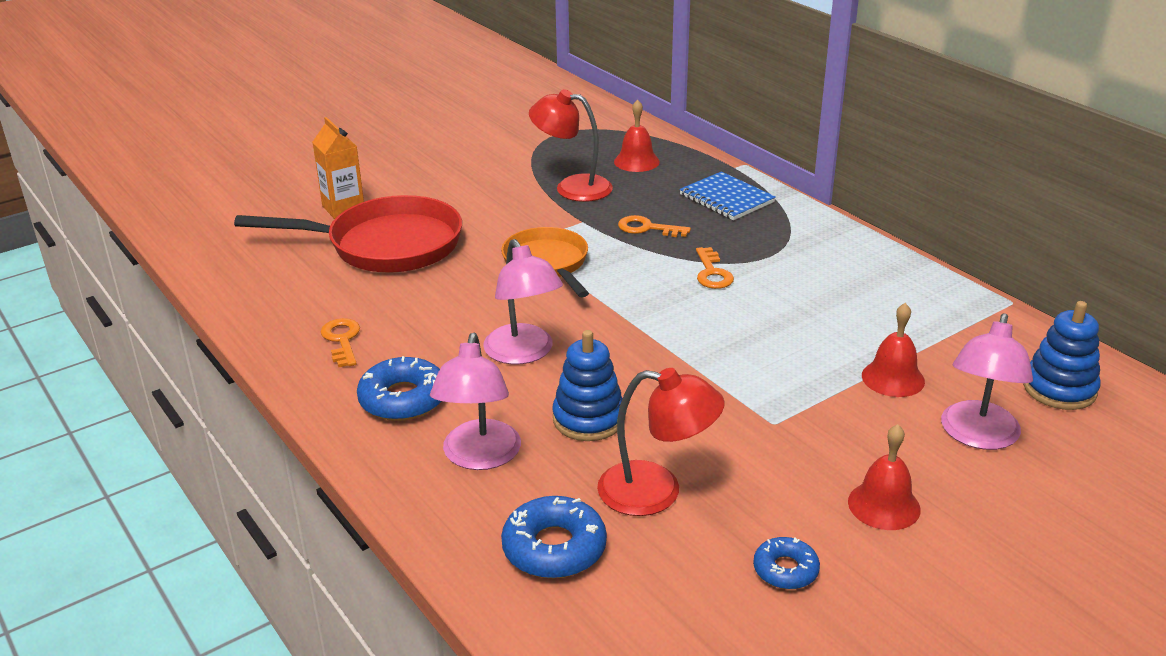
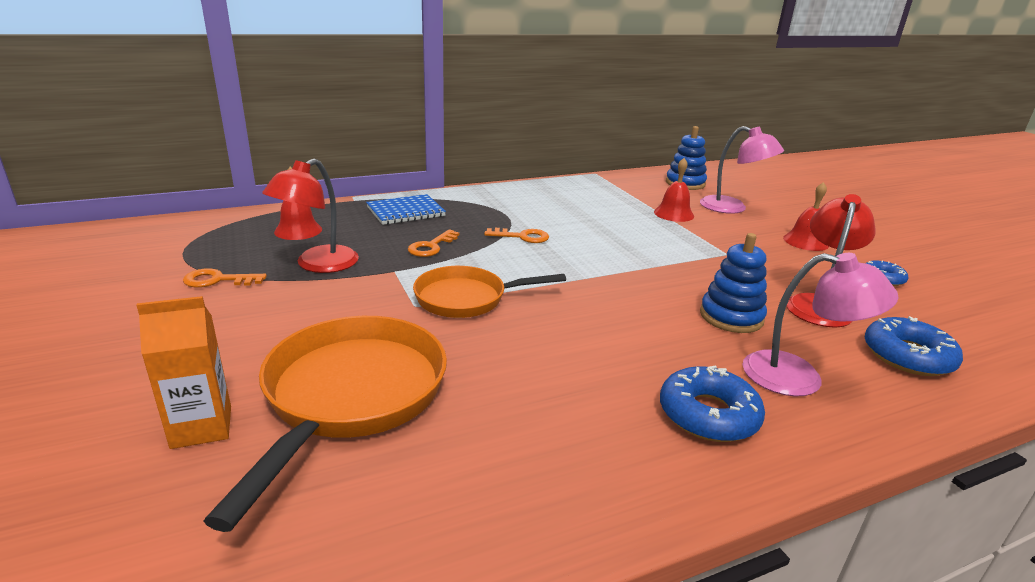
camera: 80 degrees left, 5 degrees down
red pan [234,195,462,273] -> orange pan [204,316,447,532]
orange key [321,318,360,367] -> orange key moved to [183,268,267,288]
pink lamp [483,239,563,365] -> none

